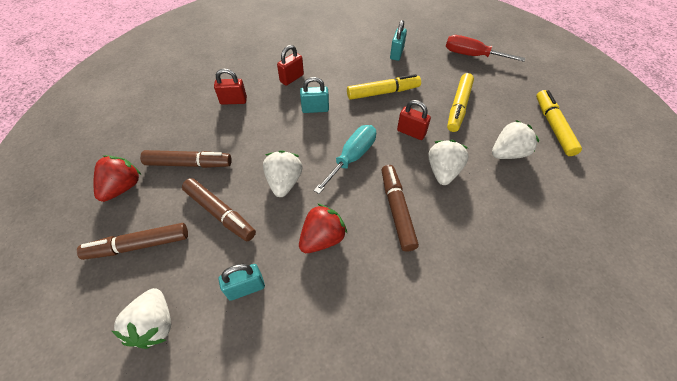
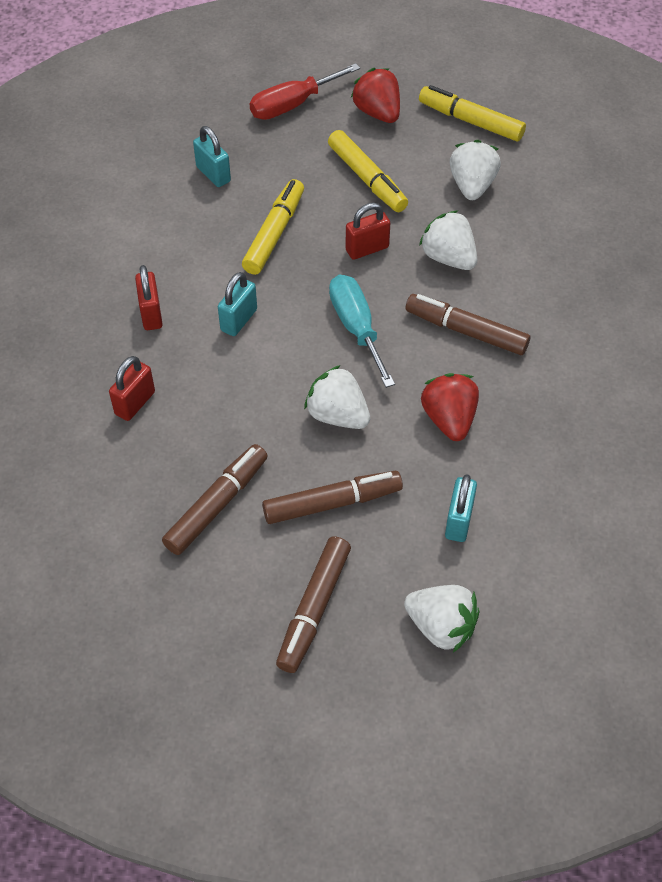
camera: 55 degrees left, 0 degrees up
red strawberry [93,155,141,202] -> red strawberry moved to [351,68,400,123]

